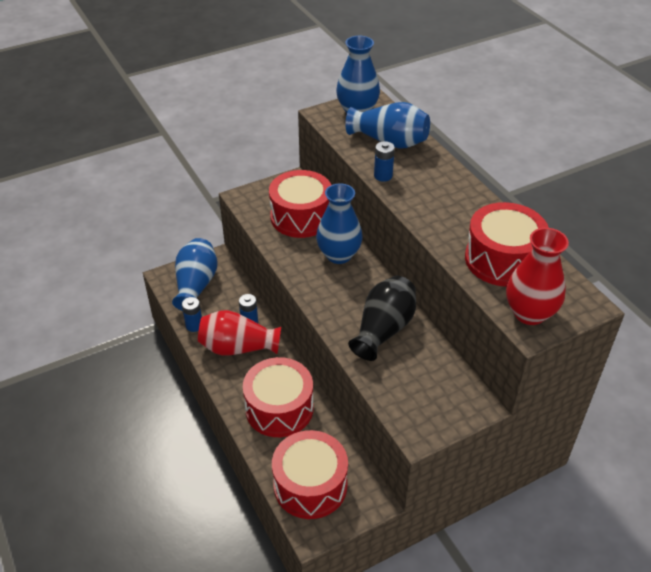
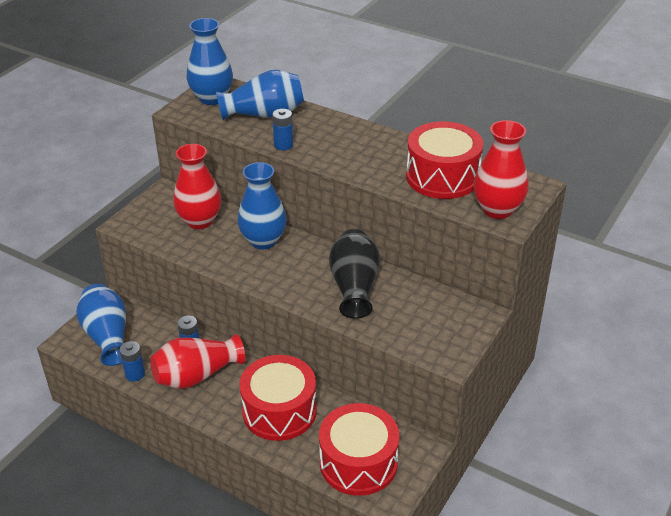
camera: 30 degrees left, 5 degrees down
red drum [269,170,331,238] -> red vase [173,144,221,229]

